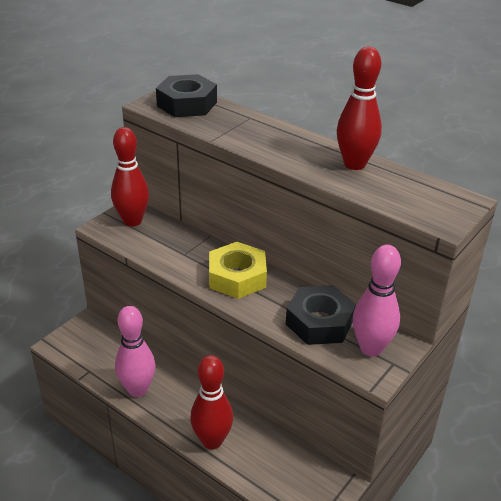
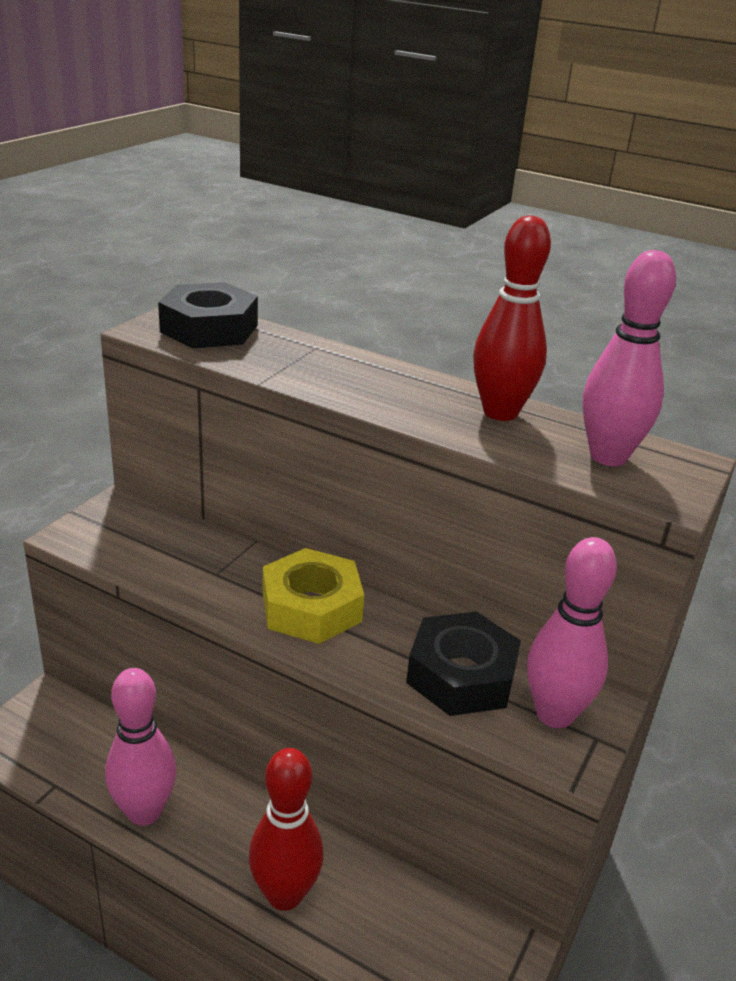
camera: 10 degrees left, 5 degrees down
red bowling pin [111,127,149,227] -> none
none -> pink bowling pin [582,250,676,466]

